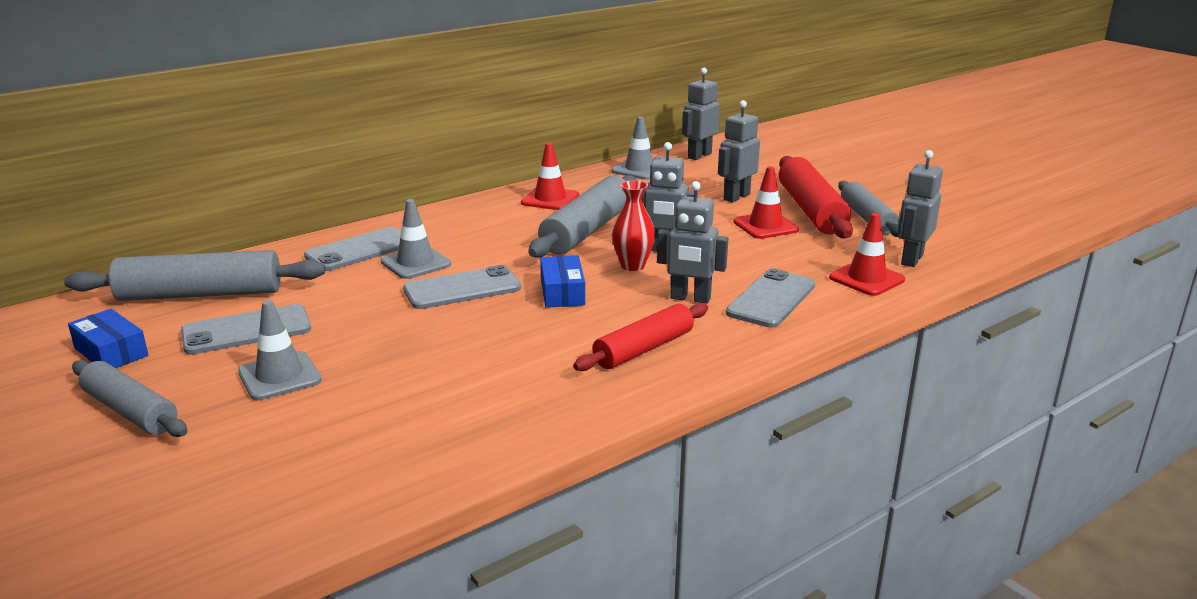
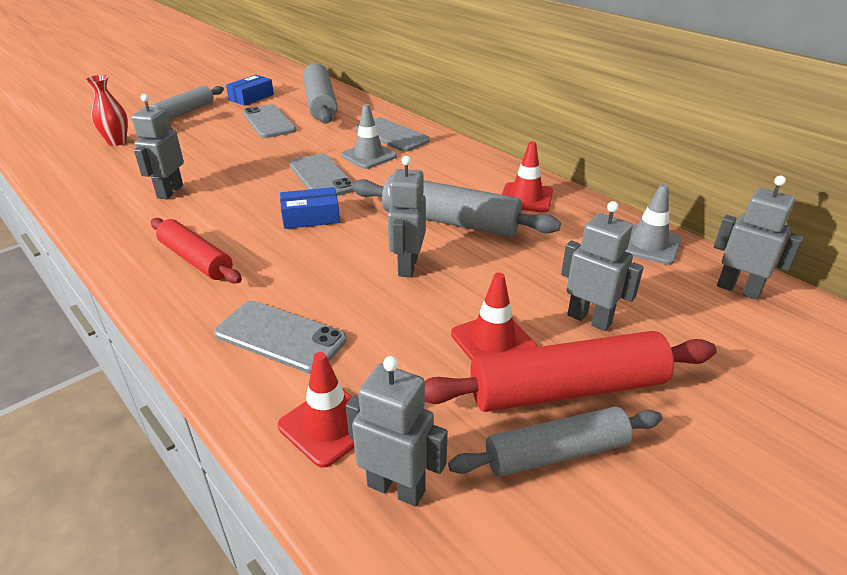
camera: 85 degrees right, 10 degrees up
grey traffic cone [238,300,322,400] -> none
red vase [612,180,655,271] -> red vase moved to [86,75,128,146]
grey robot [657,181,728,304] -> grey robot moved to [131,94,184,199]

